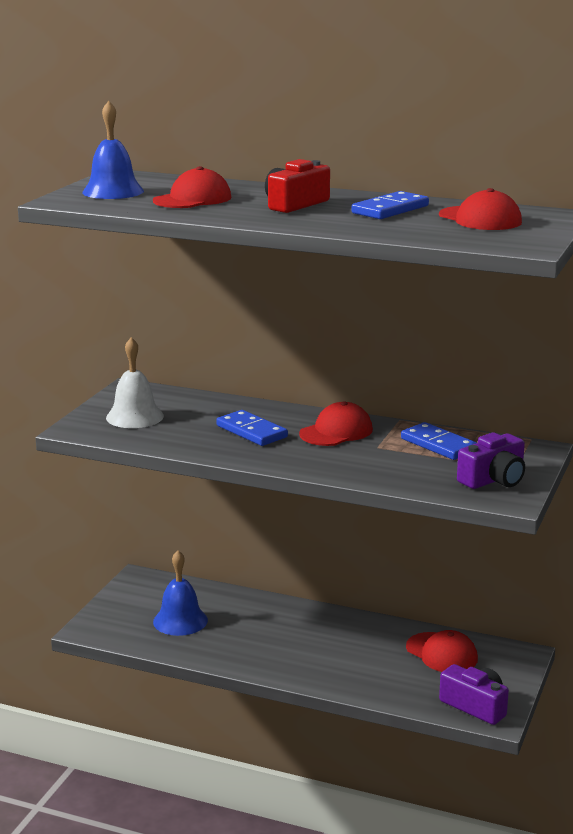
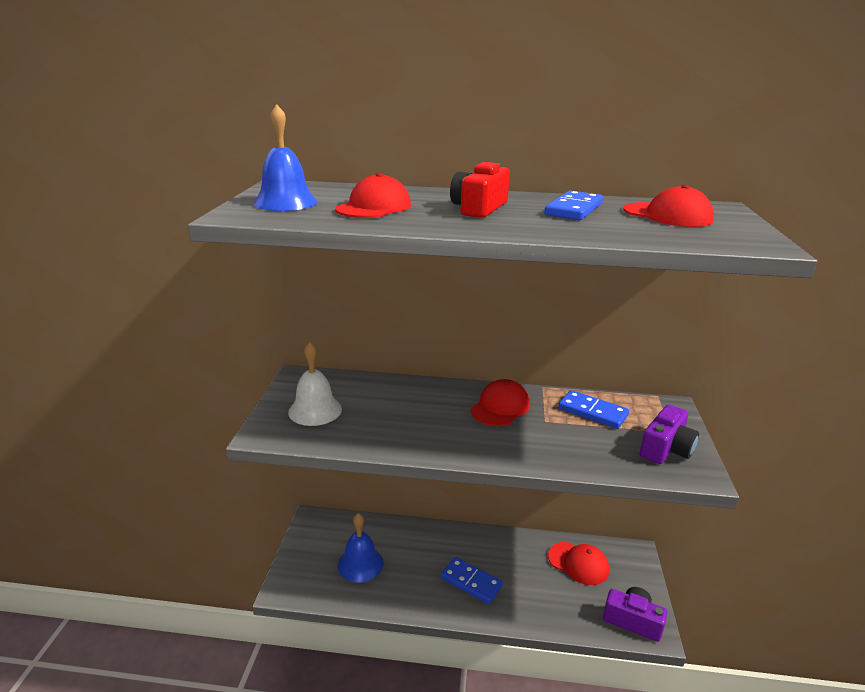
camera: 15 degrees left, 5 degrees up
blue domino [216,410,288,446] -> blue domino moved to [441,557,503,604]

